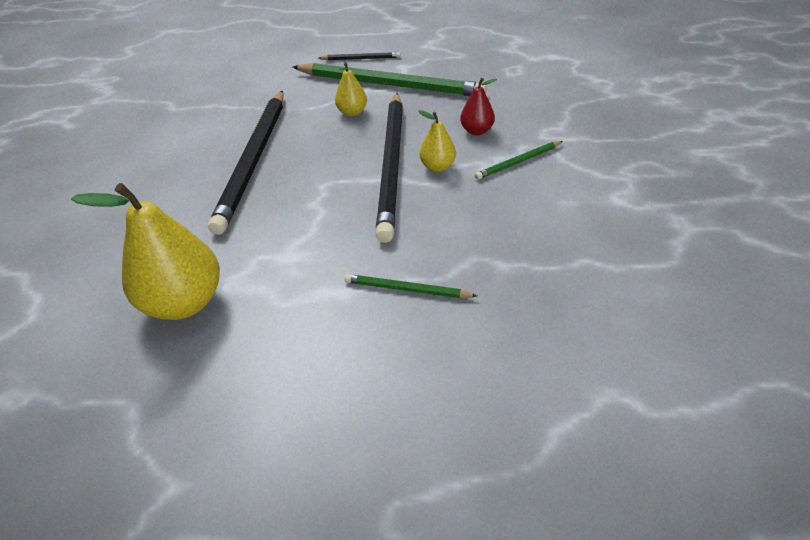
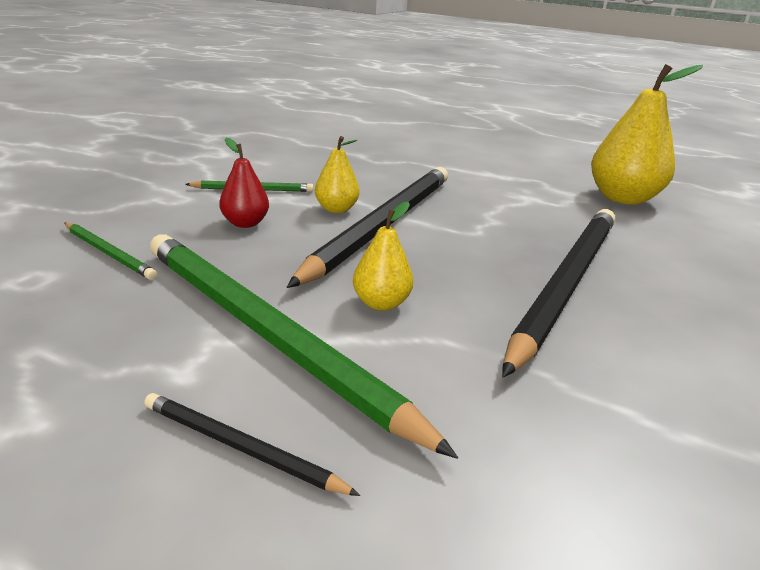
camera: 160 degrees left, 15 degrees down
green pencil [344,274,477,298] -> green pencil moved to [65,223,157,280]

